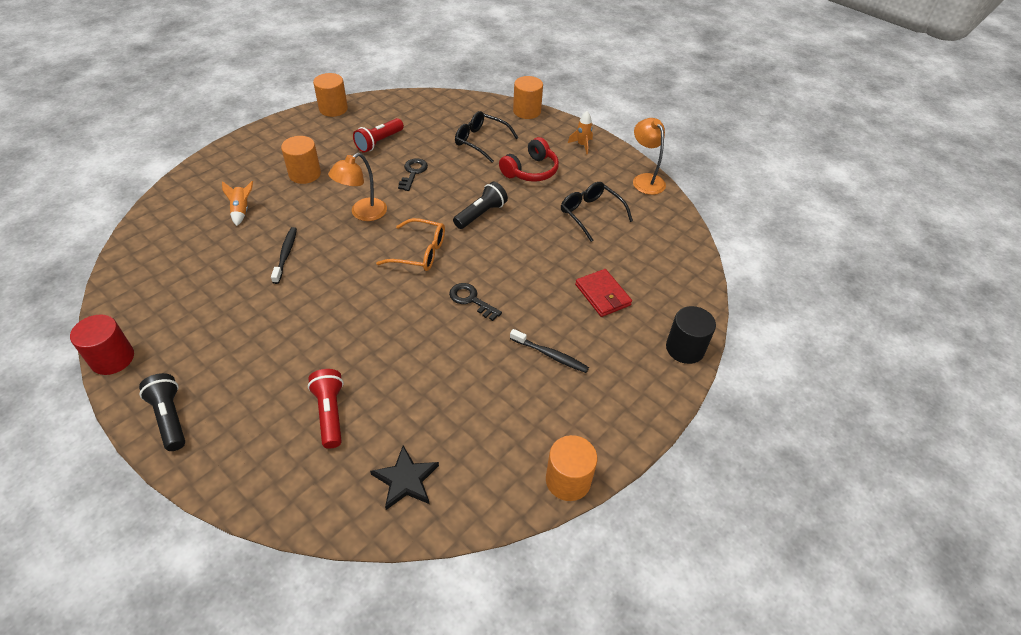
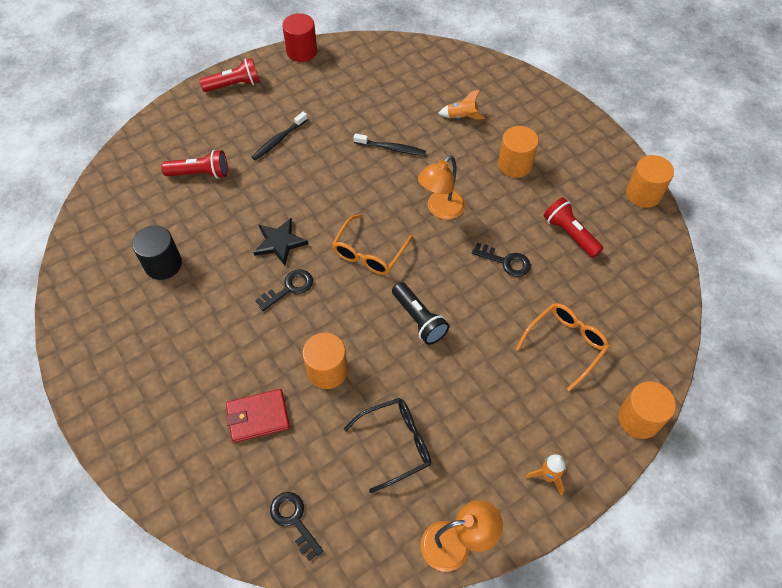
camera: 105 degrees right, 10 degrees up
black flashlight [139,373,185,451] -> red flashlight [199,58,260,92]
orange lamp [328,153,387,221] -> orange lamp turned 105 degrees counterclockwise [418,155,465,220]
black star [370,446,439,510] -> black star moved to [253,218,308,265]
black glasses [455,111,518,163] -> orange glasses [516,303,610,391]
red headphones [499,137,559,182] -> none
black toothbrush [510,329,589,373] -> black toothbrush moved to [251,112,308,160]
orange cylinder [546,435,597,501] -> orange cylinder moved to [303,333,348,389]
black cylinder [666,306,716,364] -> black cylinder moved to [132,225,182,280]
none -> black key [270,492,323,561]

